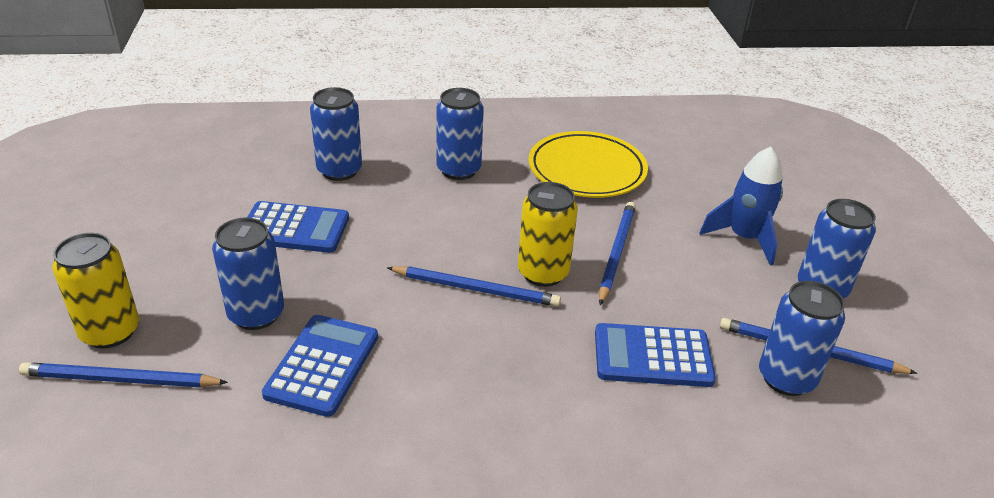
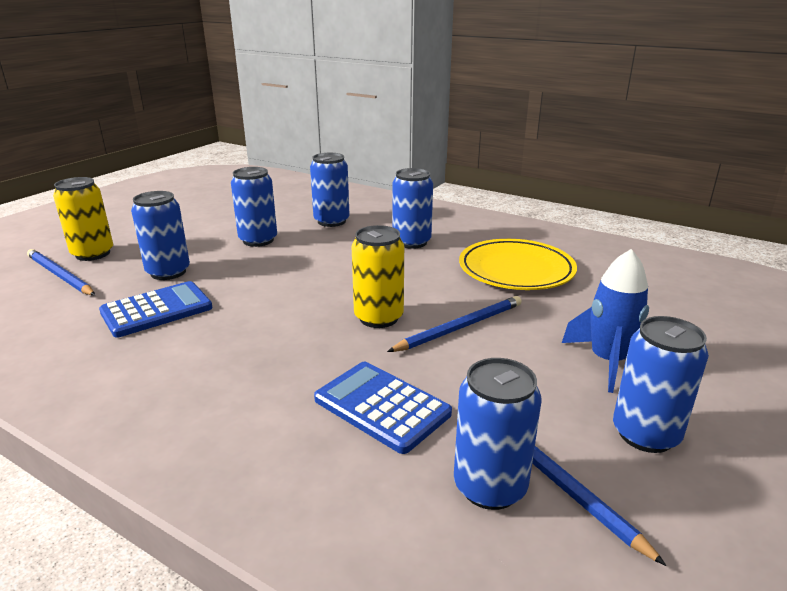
camera: 40 degrees right, 10 degrees down
blue calculator [247,201,349,253] -> blue can [231,167,277,247]
blue pencil [387,266,561,307] -> none

